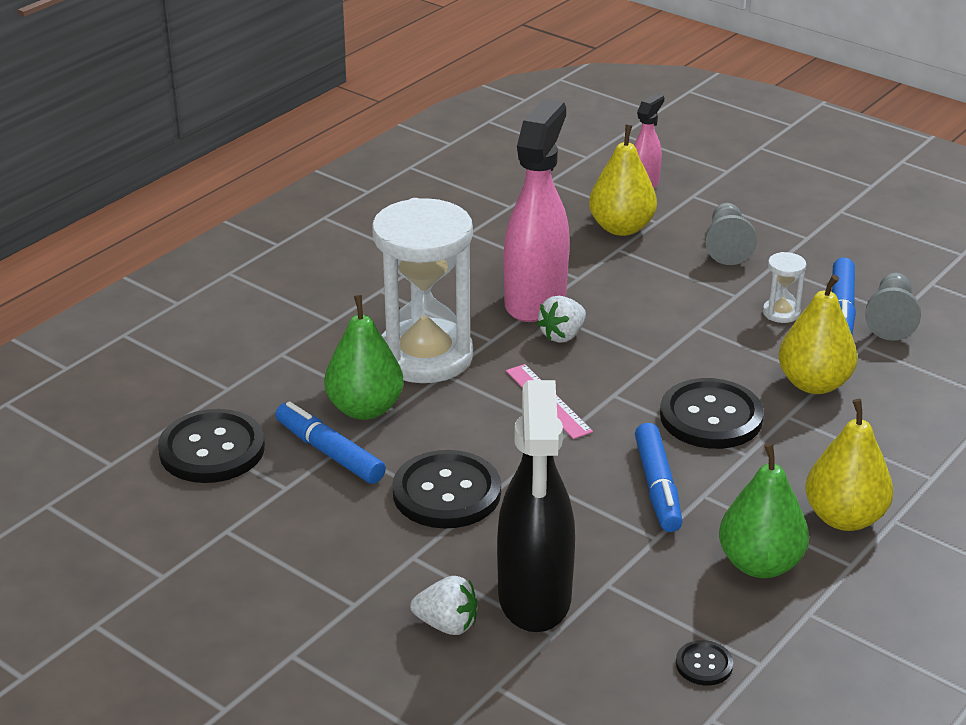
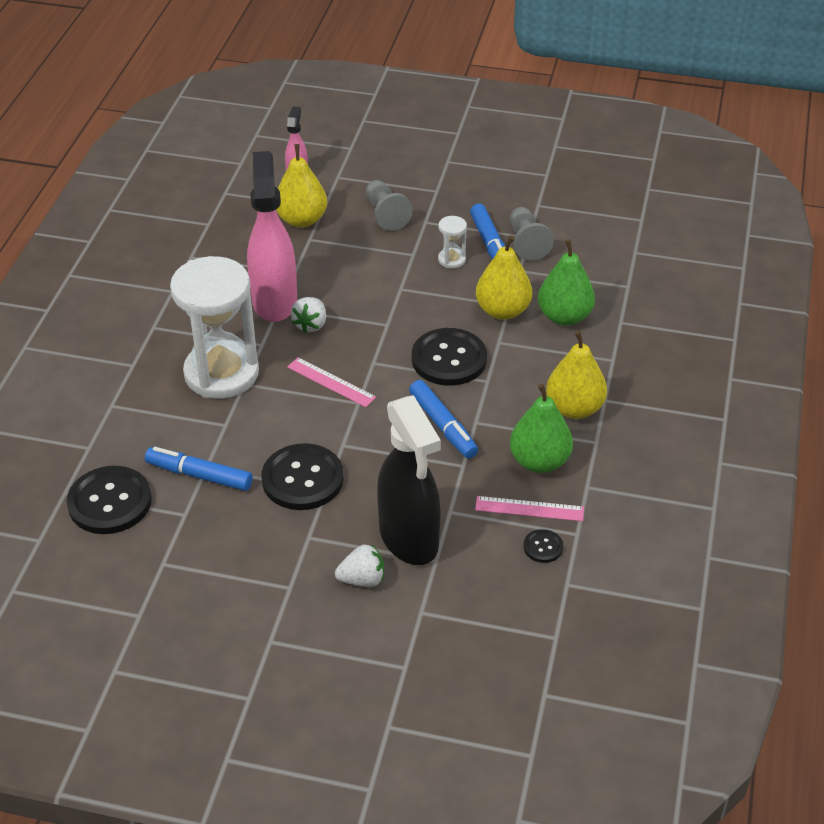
camera: 25 degrees left, 10 degrees up
green pear [324,295,404,420] -> green pear moved to [538,239,595,326]
none -> pink ruler [475,496,584,521]

